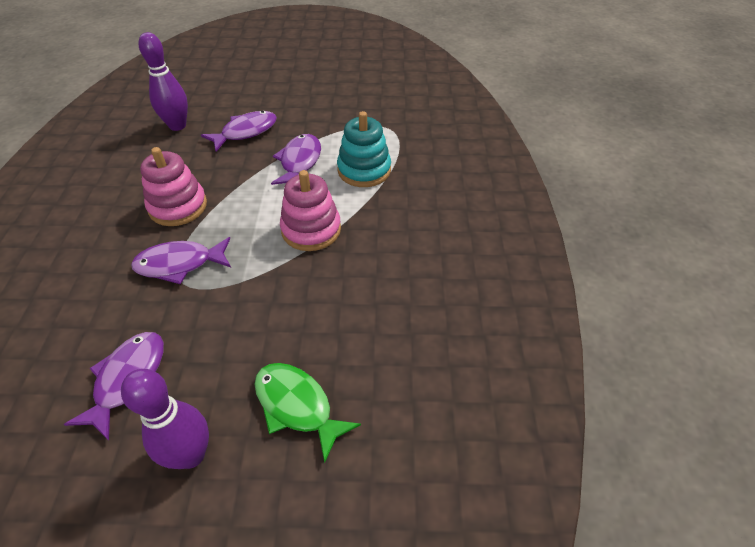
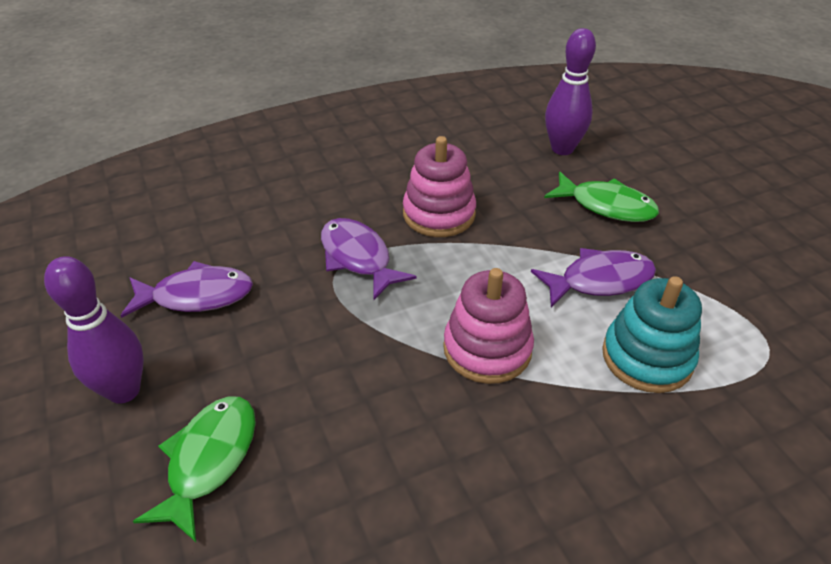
camera: 65 degrees right, 5 degrees down
purple fish [201,111,277,152] -> green fish [544,172,659,222]

